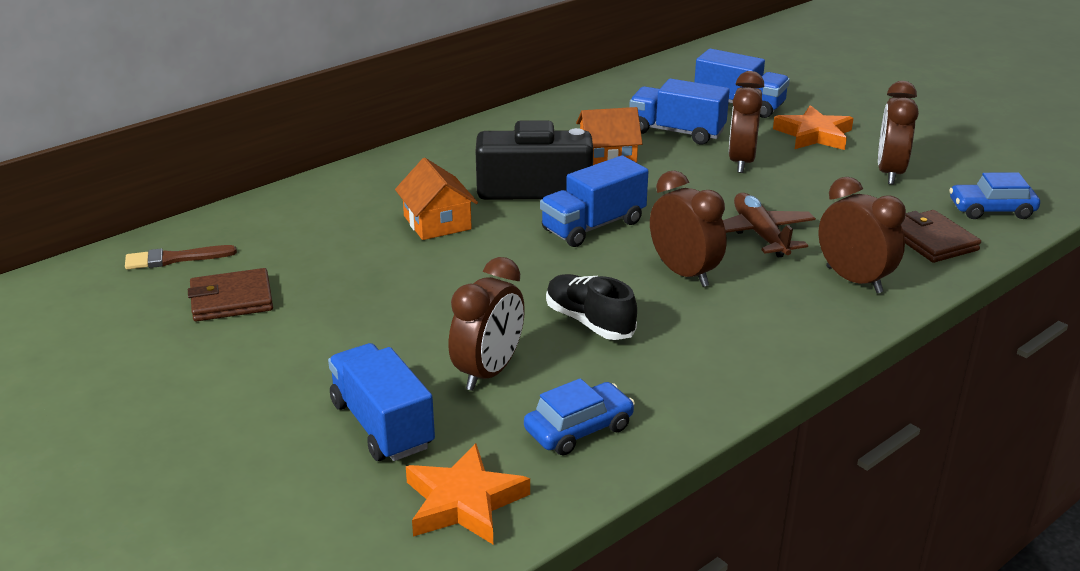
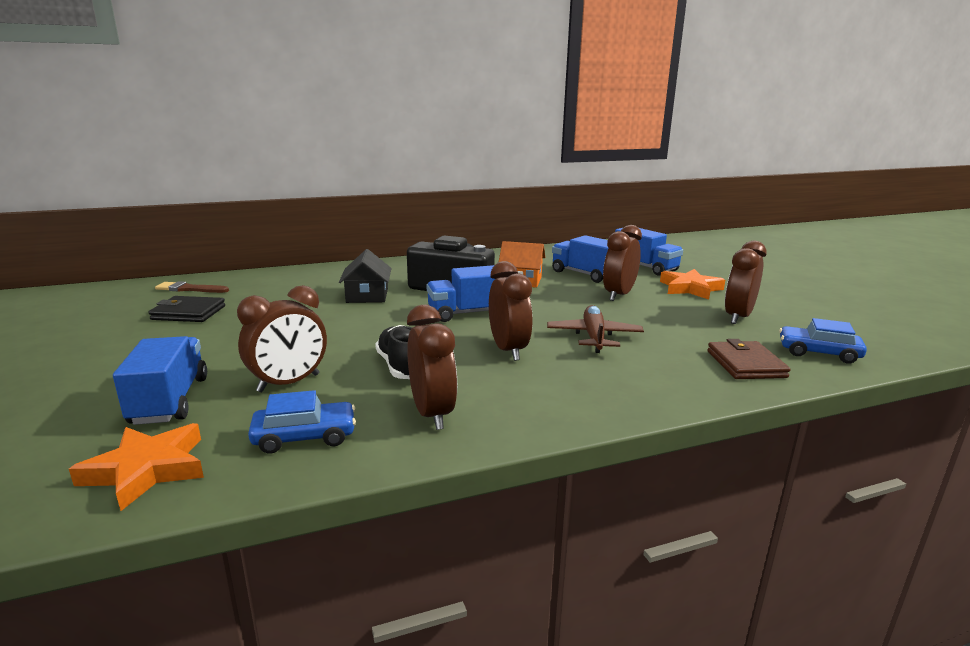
camera: 20 degrees right, 10 degrees down
brown wallet [188,268,273,322] -> black wallet [149,296,225,322]
orange house [395,158,478,240] -> black house [339,249,392,303]
brown clock [818,177,906,293] -> brown clock moved to [407,305,457,430]

